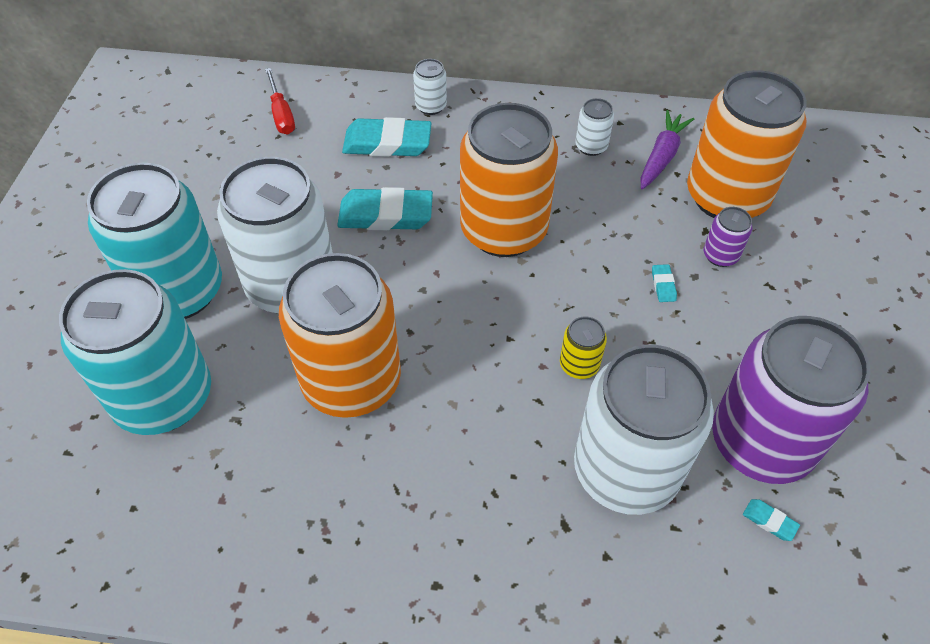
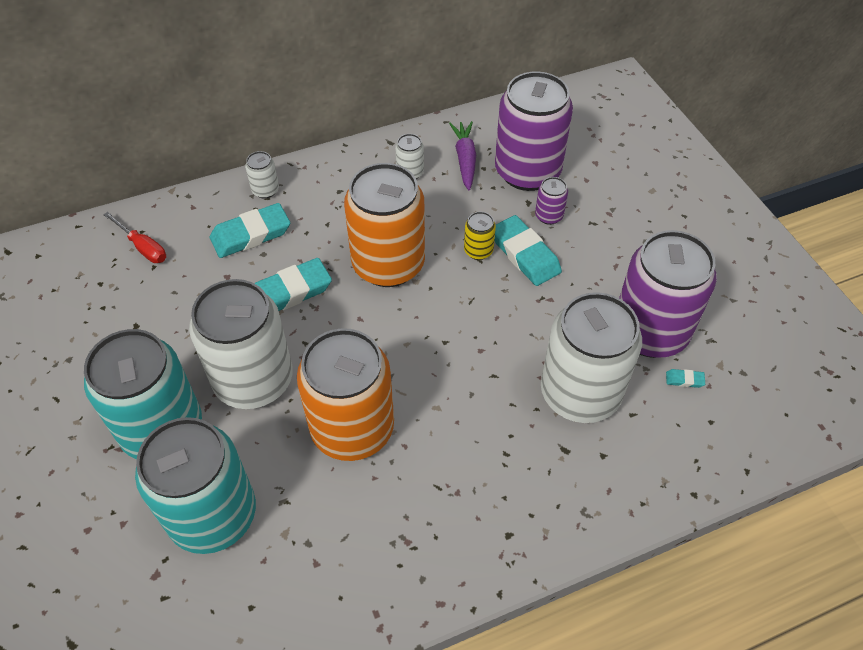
camera: 30 degrees left, 0 degrees up
yellow can [560,316,607,379] -> yellow can moved to [464,211,496,260]
turquoise eraser [652,264,677,302] -> turquoise eraser [494,215,562,286], size x2.39
orange can [687,70,807,218] -> purple can [495,72,573,191]

